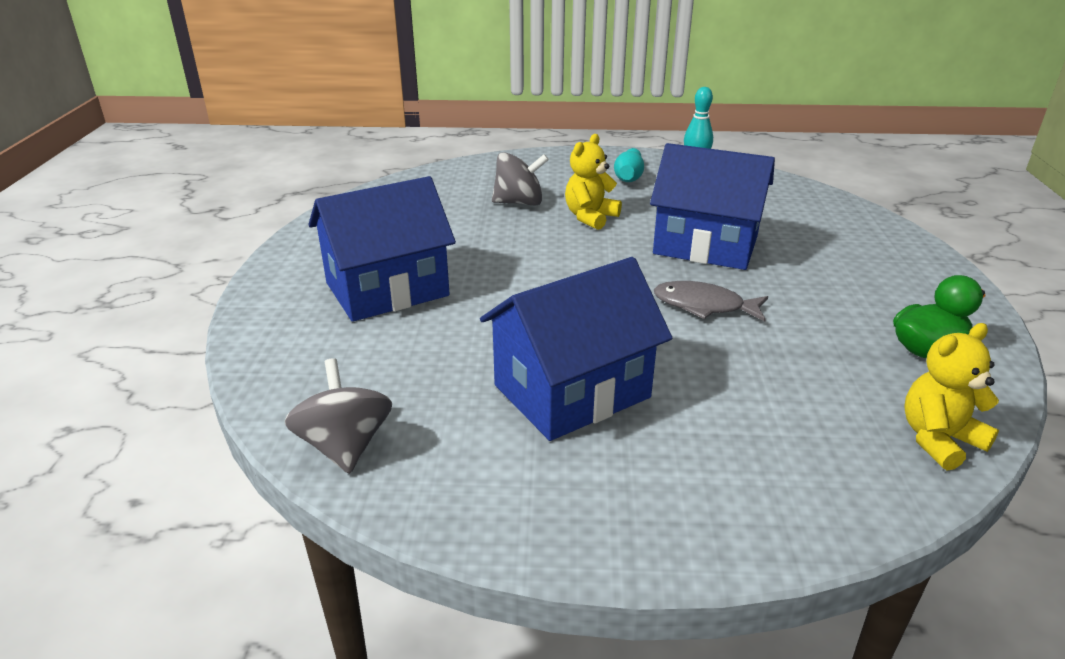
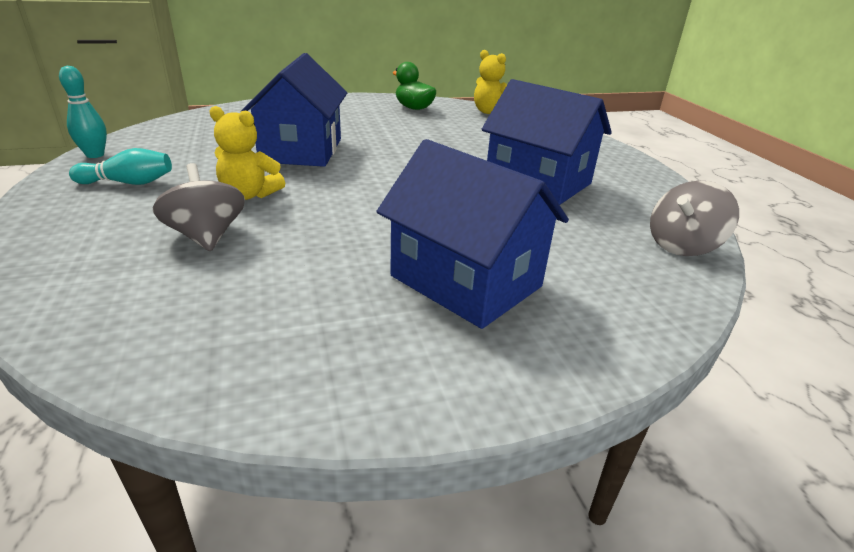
camera: 110 degrees left, 0 degrees up
grey fish [654,281,768,322] -> none

